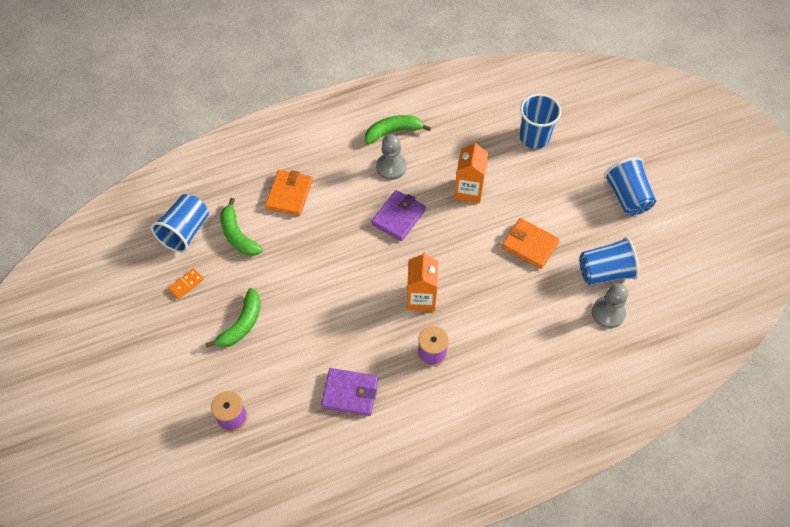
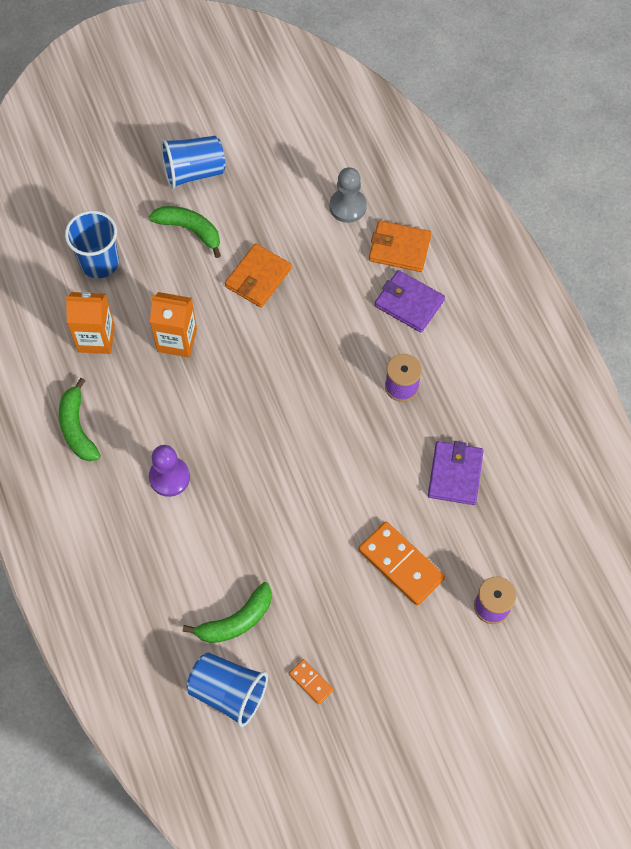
camera: 90 degrees left, 5 degrees up
green banana [205,288,260,348] -> green banana moved to [149,206,221,258]
orange wallet [265,170,313,216] -> orange wallet moved to [369,220,431,272]
purple wallet [371,190,426,241] -> purple wallet moved to [375,270,445,332]
grey pawn [376,134,407,180] -> none
orange carton [407,252,438,311] -> orange carton moved to [65,292,115,354]
blue cup [579,237,639,285] -> none
none -> purple pawn [149,445,190,497]
none -> orange domino [358,521,445,605]

